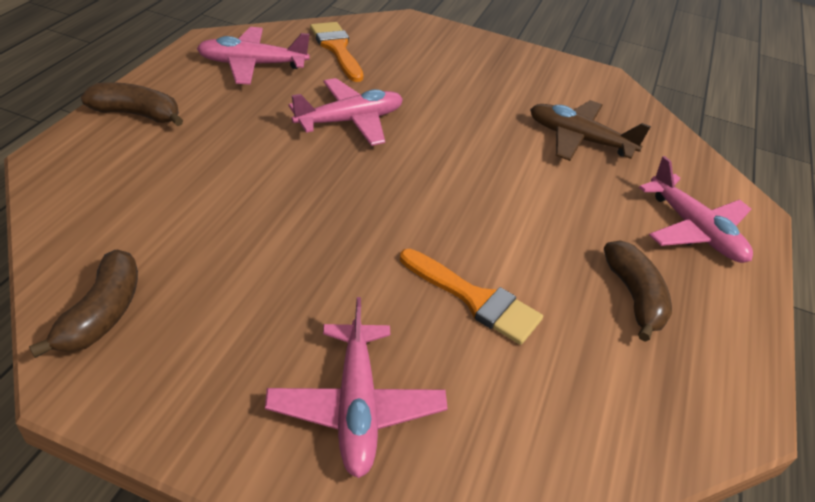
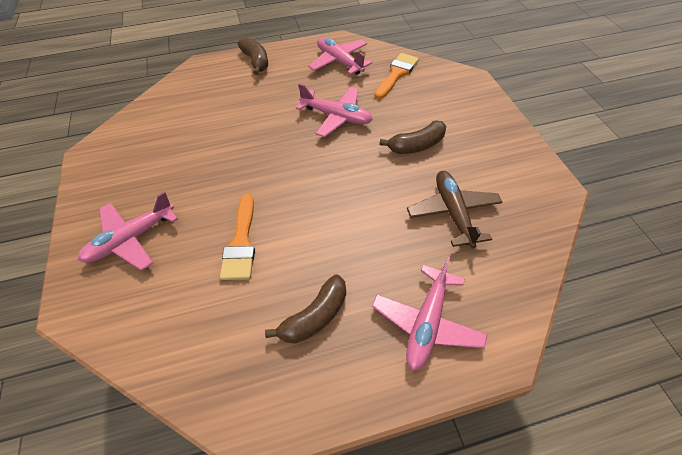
camera: 60 degrees right, 10 degrees up
brown banana [29,250,138,358] -> brown banana moved to [380,120,446,154]

